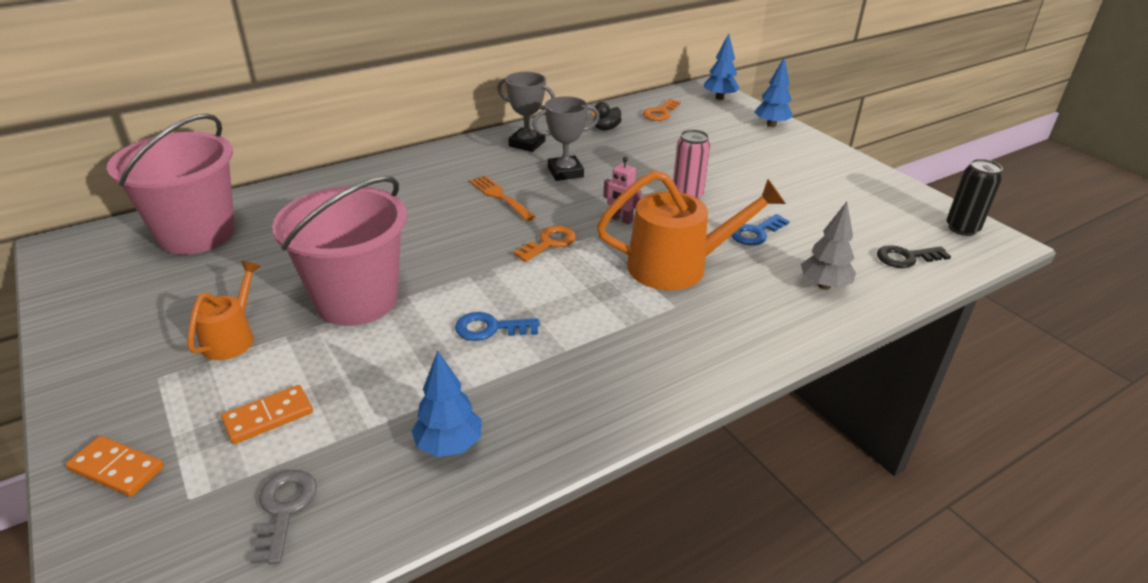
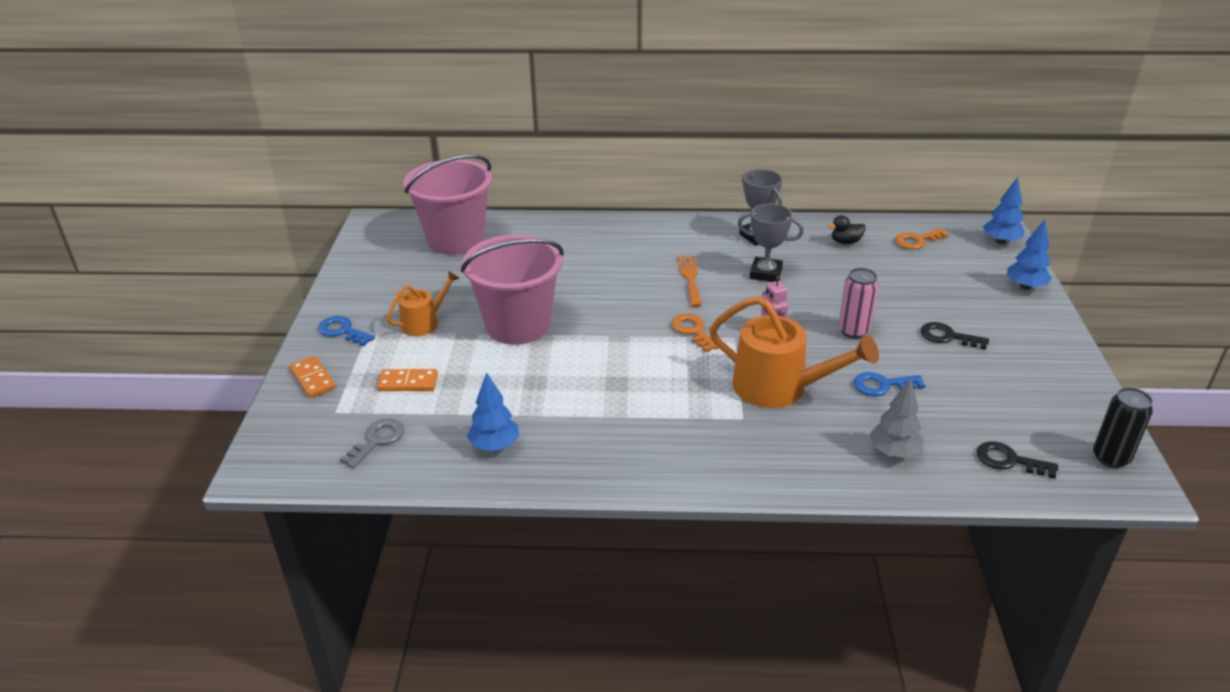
camera: 35 degrees right, 0 degrees up
blue key [455,312,540,341] -> blue key moved to [318,316,375,346]
orange key [513,226,576,262] -> orange key turned 105 degrees counterclockwise [671,314,718,352]
none -> black key [920,322,989,350]

